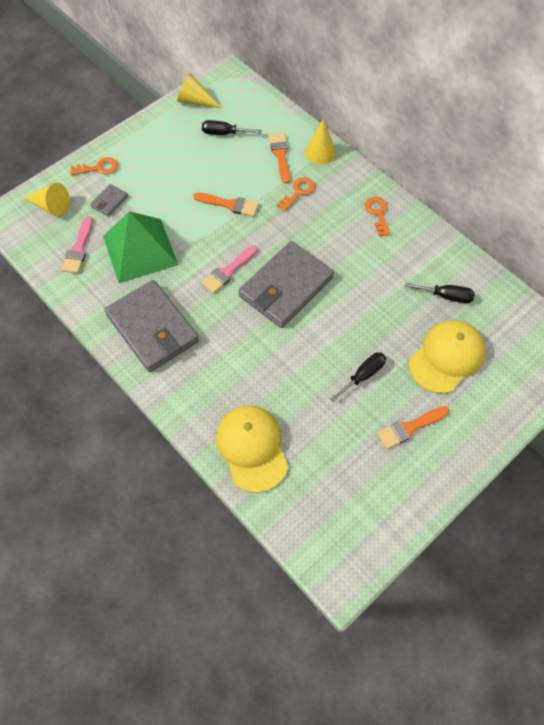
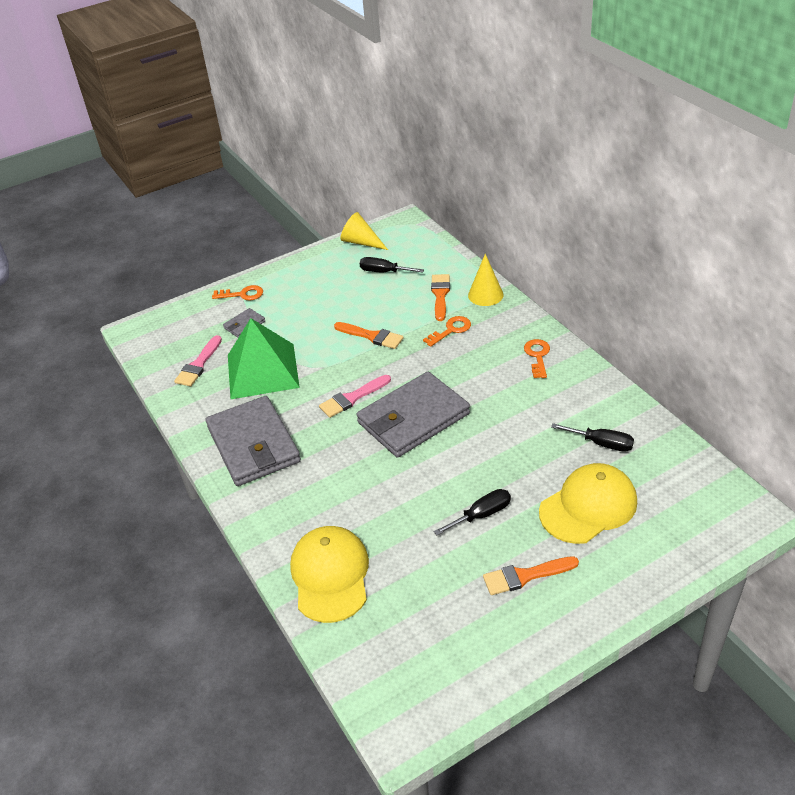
camera: 15 degrees right, 20 degrees down
yellow cone [23,183,70,217] -> none

